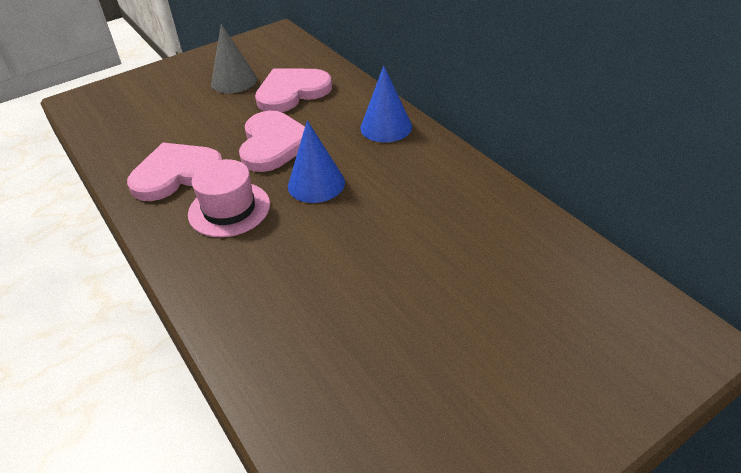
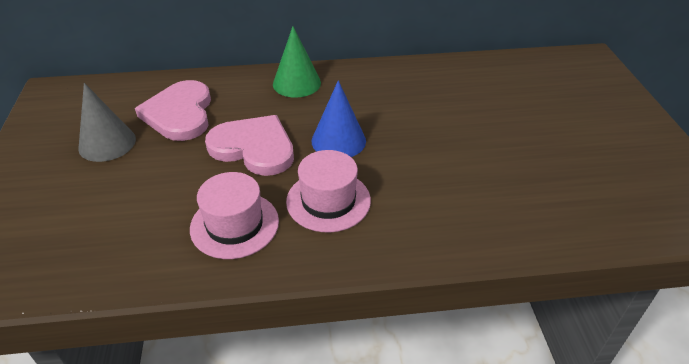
camera: 65 degrees left, 0 degrees up
pink heart [127,143,222,201] -> pink hat [190,172,279,259]
blue cone [360,66,412,142] -> green cone [273,26,321,98]

